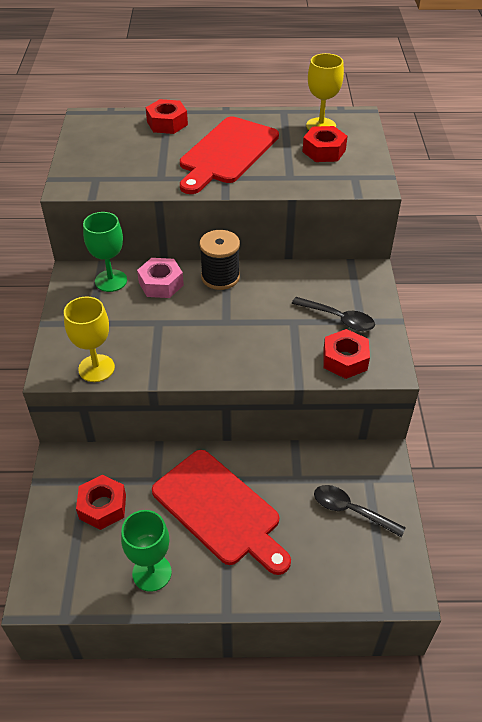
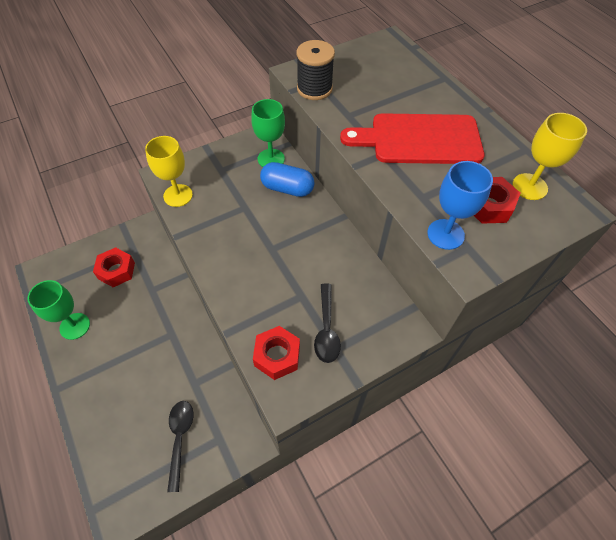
camera: 60 degrees right, 10 degrees up
pink nut [137,258,184,298] -> blue capsule [260,162,315,197]
red nut [146,99,188,134] -> none
red cutting board [152,450,291,575] -> none
black spool [200,230,240,290] -> black spool moved to [297,40,335,100]
none -> blue goblet [427,161,493,250]

